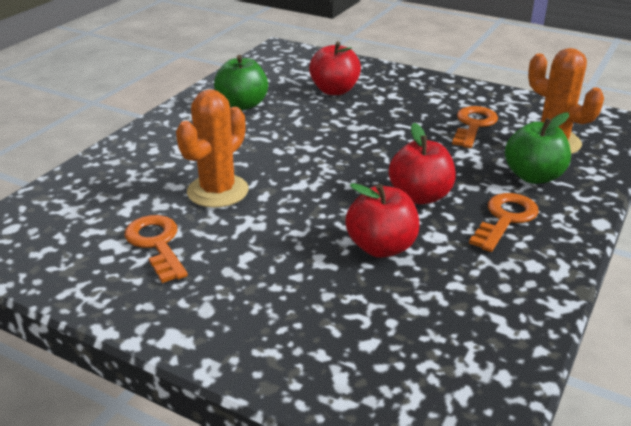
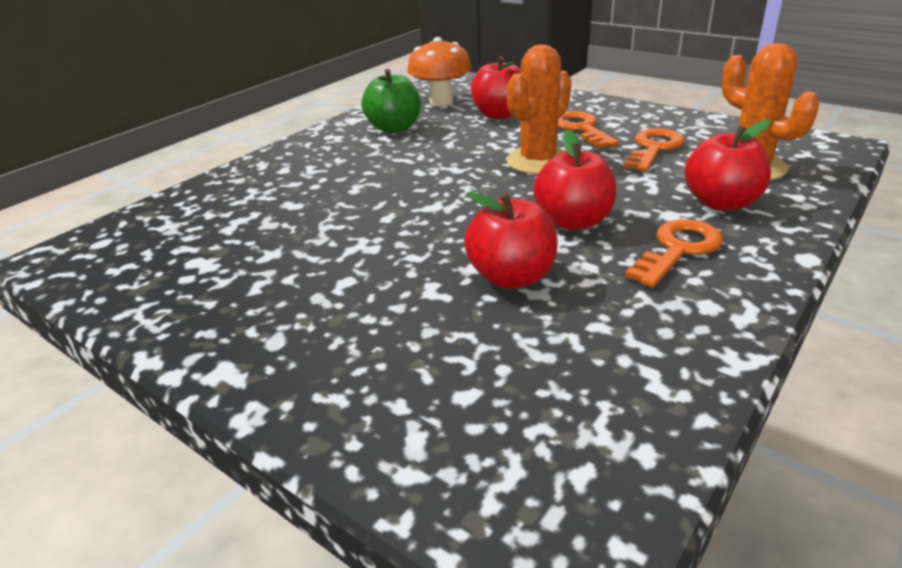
camera: 10 degrees right, 0 degrees up
orange key [125,215,188,283] -> orange key moved to [558,111,619,149]
orange cactus [176,89,249,208] -> orange cactus moved to [507,45,571,174]
green apple [505,113,571,184] -> red apple [684,120,771,211]
none -> orange mushroom [407,37,472,106]

